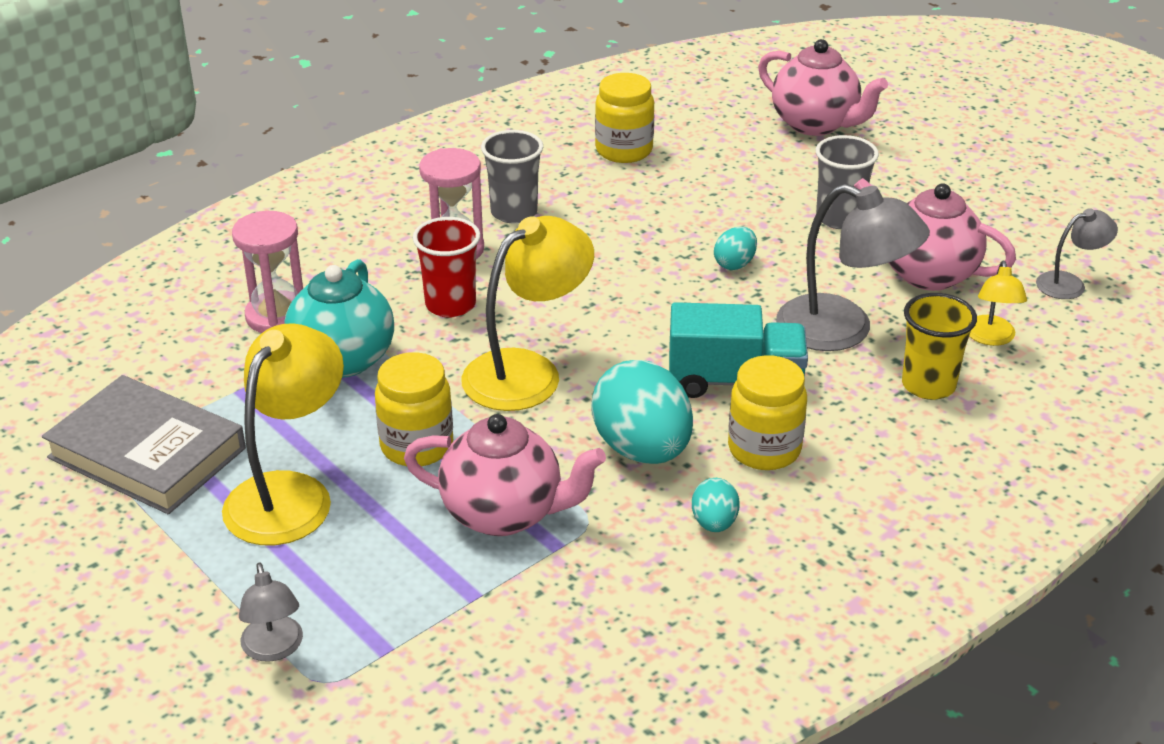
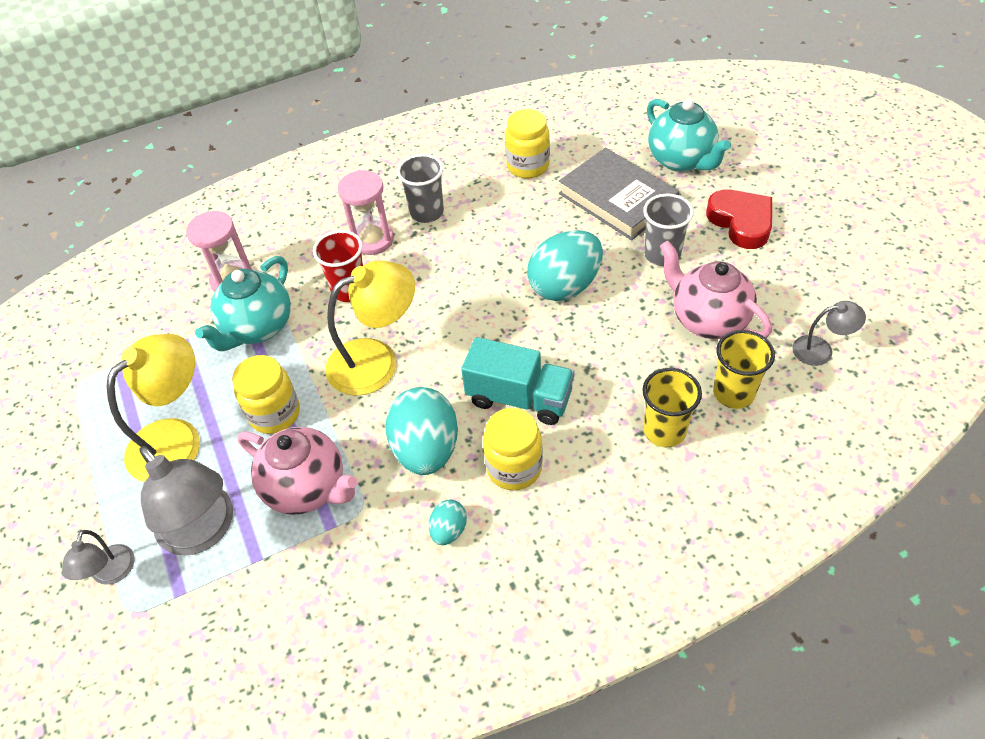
camera: 20 degrees right, 15 degrees up
grey book [42,375,246,514] -> grey book moved to [559,148,679,240]
turquoise egg [714,227,757,270] -> turquoise egg [527,230,603,301], size x2.07
pink teapot [758,39,888,136] -> turquoise teapot [647,99,731,172]
grey lamp [776,184,930,351] -> grey lamp moved to [140,446,233,556]
yellow lamp [969,261,1027,346] -> yellow cup [713,330,775,409]
none -> red heart [706,189,772,249]

